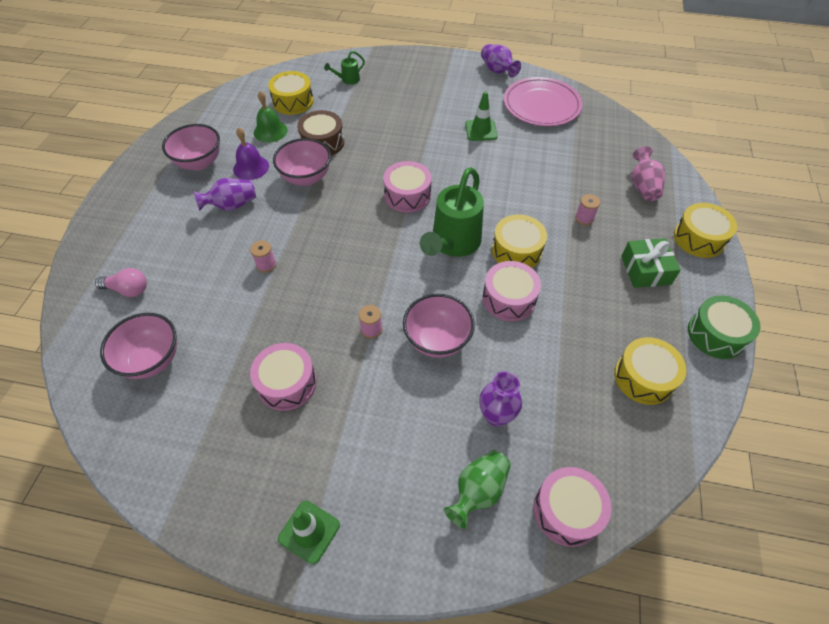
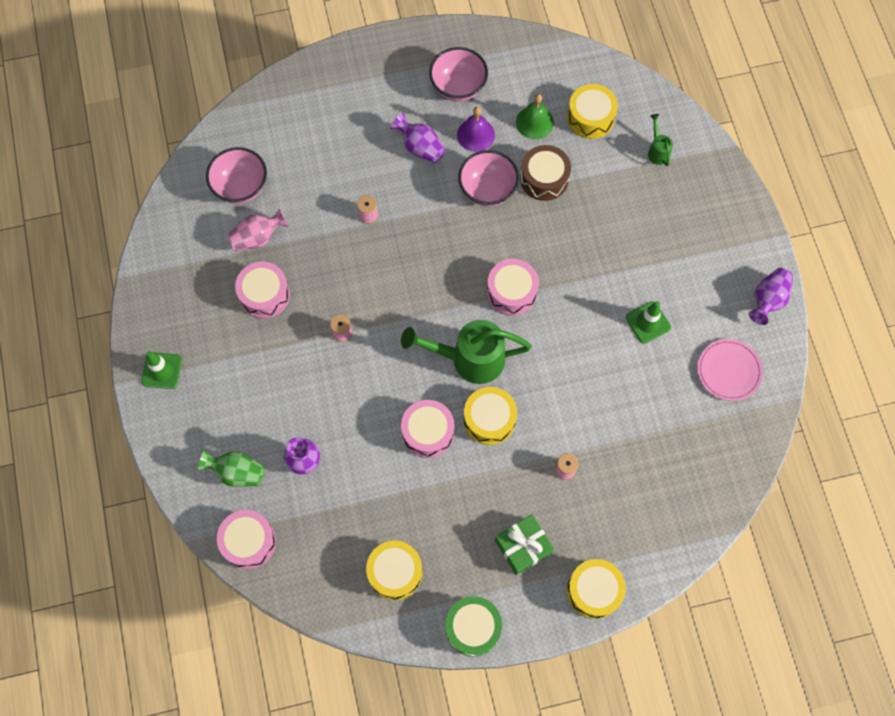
camera: 65 degrees right, 15 degrees up
pink light bulb [95,268,147,297] -> none
green watering can [324,51,365,85] -> green watering can turned 45 degrees clockwise [648,114,673,166]
pink bowl [403,294,475,358] -> none
pink plate [504,77,583,126] -> pink plate [697,339,763,401], size x0.66
pink vase [631,146,665,201] -> pink vase moved to [227,208,289,251]

